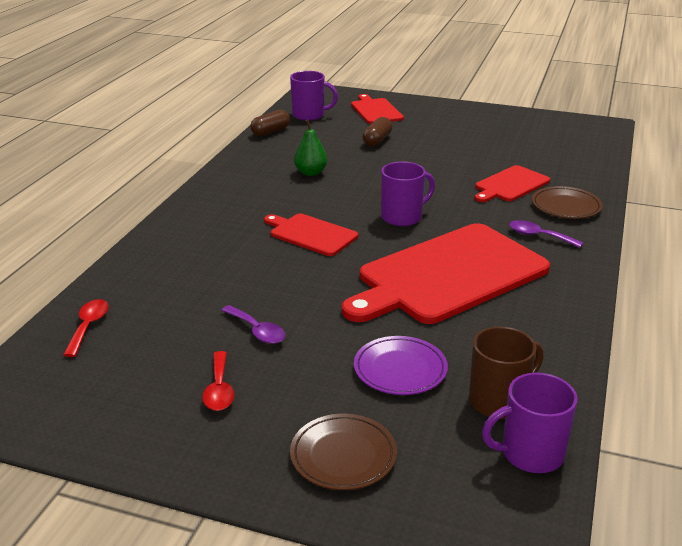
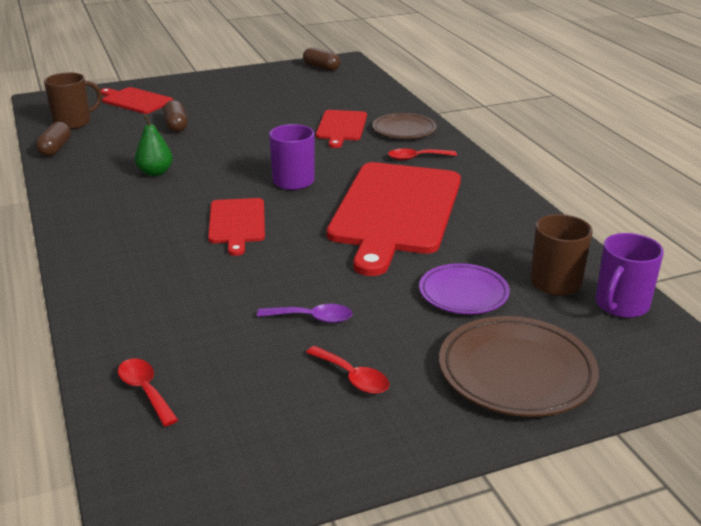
camera: 40 degrees left, 0 degrees up
red cutting board [264,214,358,256] -> red cutting board turned 90 degrees counterclockwise [208,198,265,256]
purple mug [290,71,338,121] -> brown mug [44,72,102,129]
brown plate [290,414,397,490] -> brown plate [439,316,599,417], size x1.53
purple spoon [509,220,583,248] -> red spoon [388,148,457,161]
none -> brown capsule [303,47,340,71]

